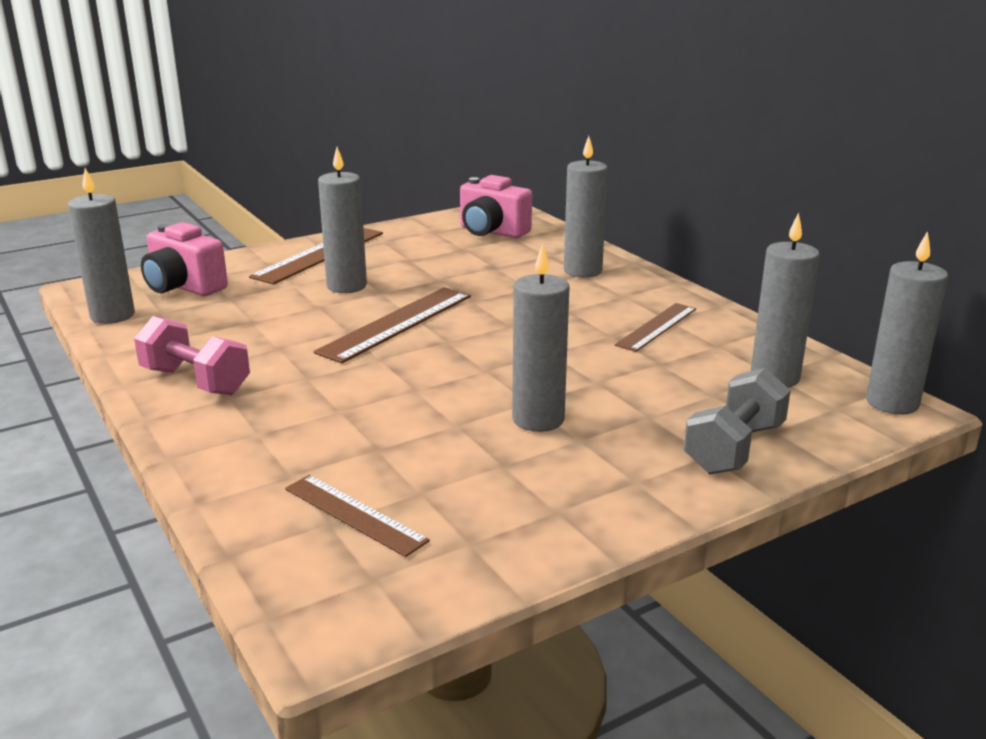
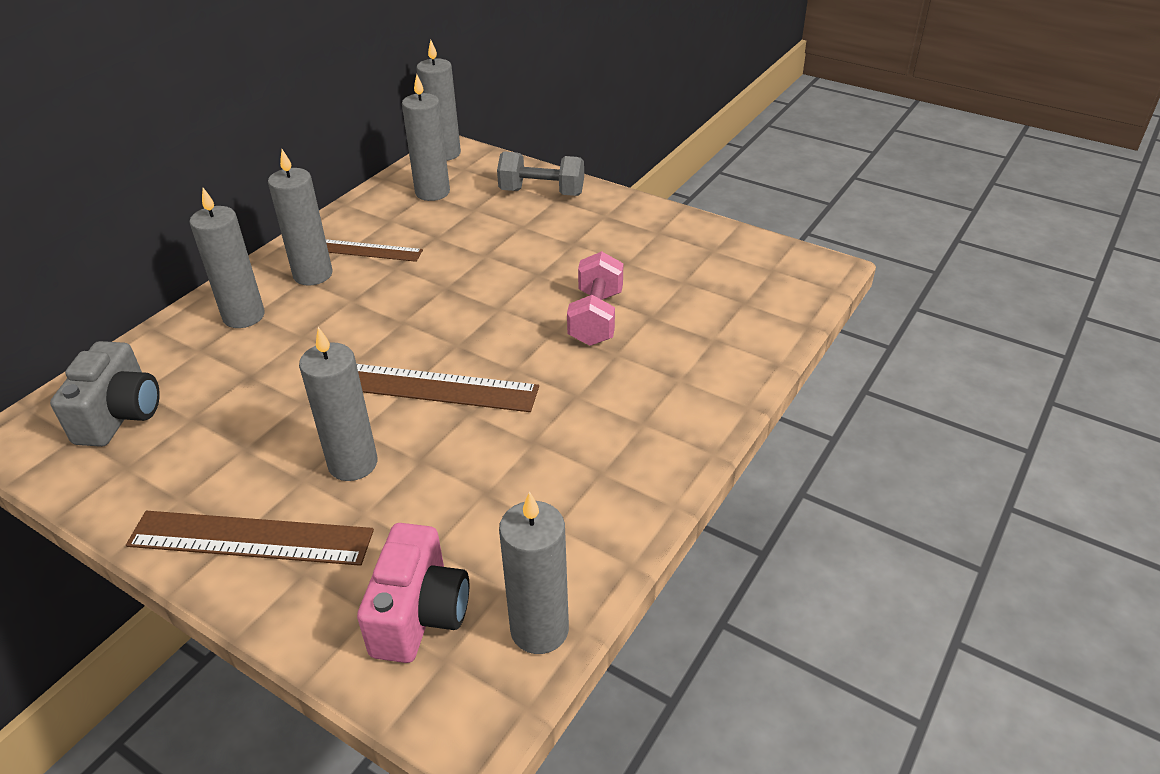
camera: 115 degrees left, 15 degrees up
pink dumbbell [134,316,250,396] -> pink dumbbell moved to [567,251,623,346]
brown ruler [285,475,430,557] -> none
pink camera [460,175,532,238] -> grey camera [50,341,160,447]
grey candle [512,244,569,432] -> grey candle moved to [268,149,333,286]

